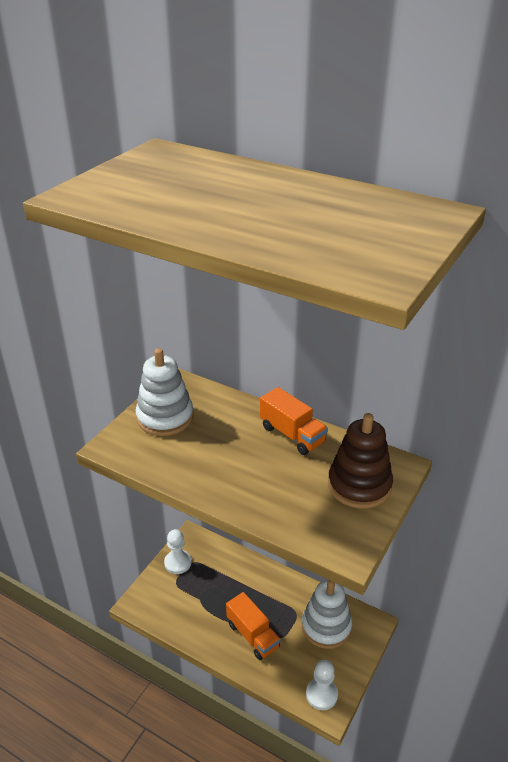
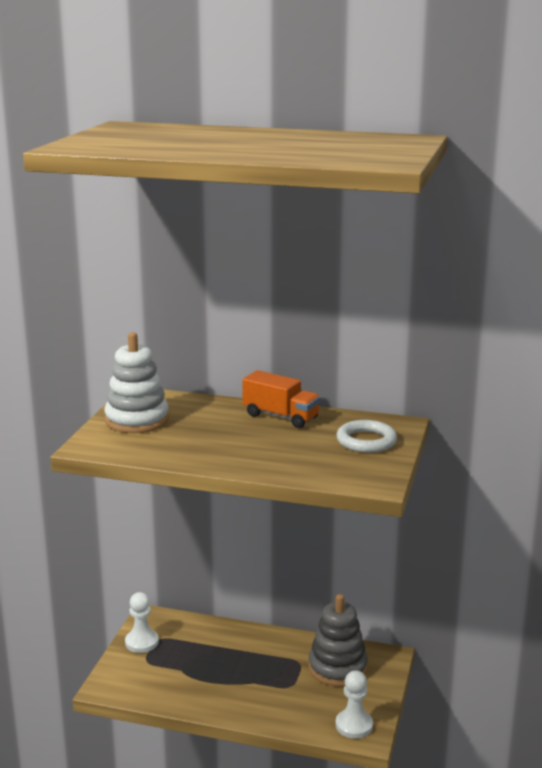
camera: 15 degrees left, 15 degrees down
orange truck [226,592,281,660] -> none
white stacking toy [302,580,352,649] -> grey stacking toy [308,594,368,687]
brown stacking toy [328,413,393,509] -> white ring [336,420,397,453]

